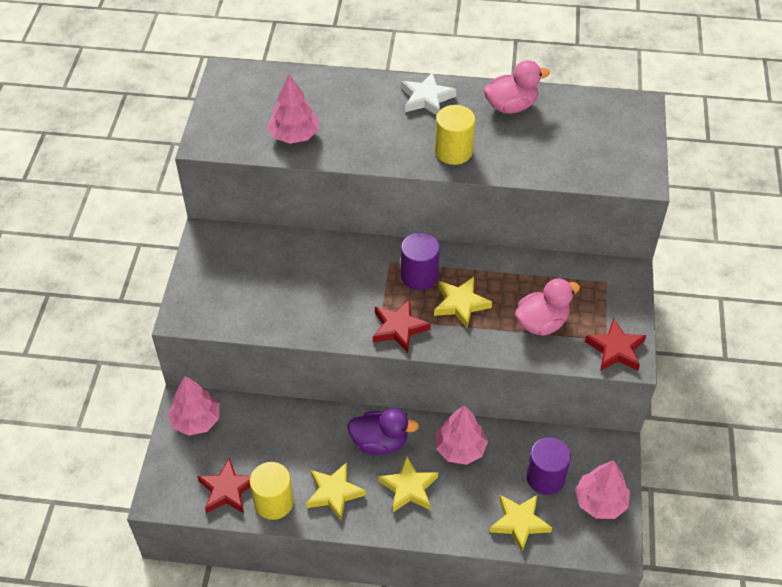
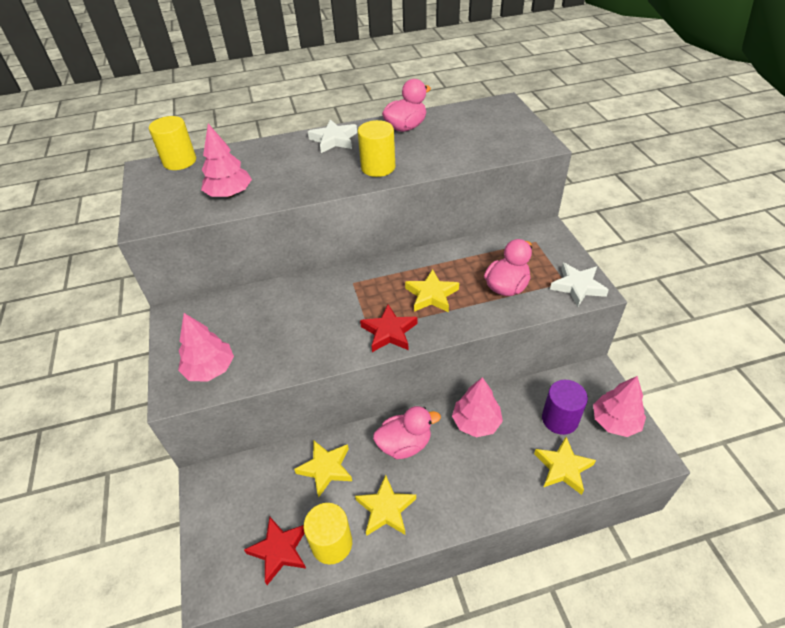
camera: 20 degrees left, 5 degrees down
pink tree [168,376,220,436] -> pink tree moved to [178,313,234,382]
purple duck [347,409,419,455] -> pink duck [373,406,441,459]
yellow star [379,456,438,512] -> yellow star moved to [294,441,352,497]
purple cylinder [401,232,440,290] -> none
red star [585,318,646,371] -> white star [550,263,609,307]
none -> yellow cylinder [149,116,196,170]

